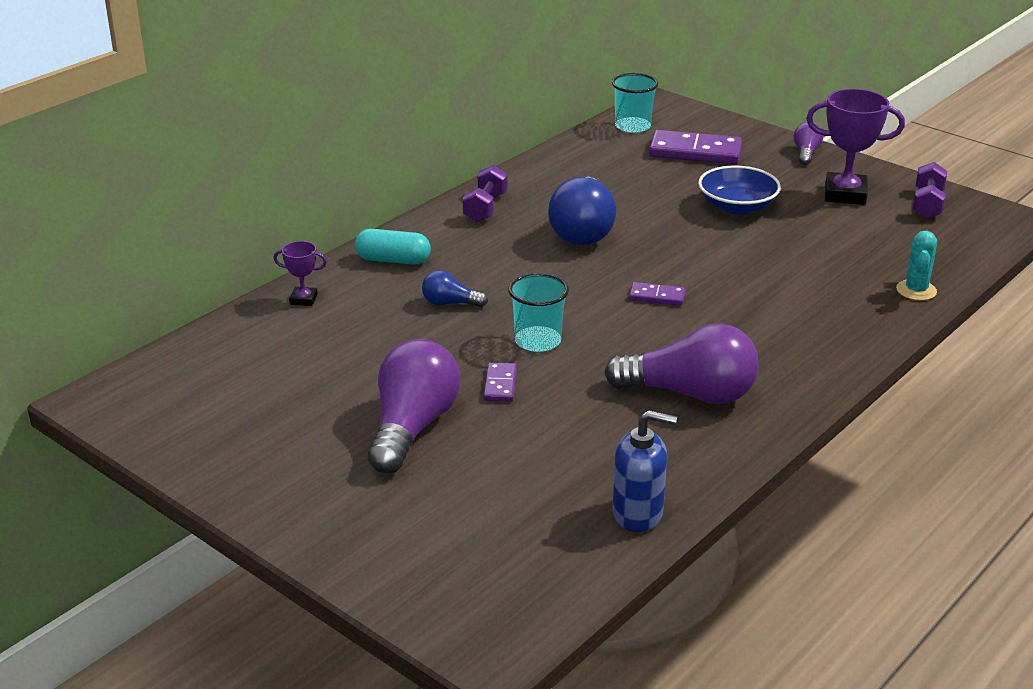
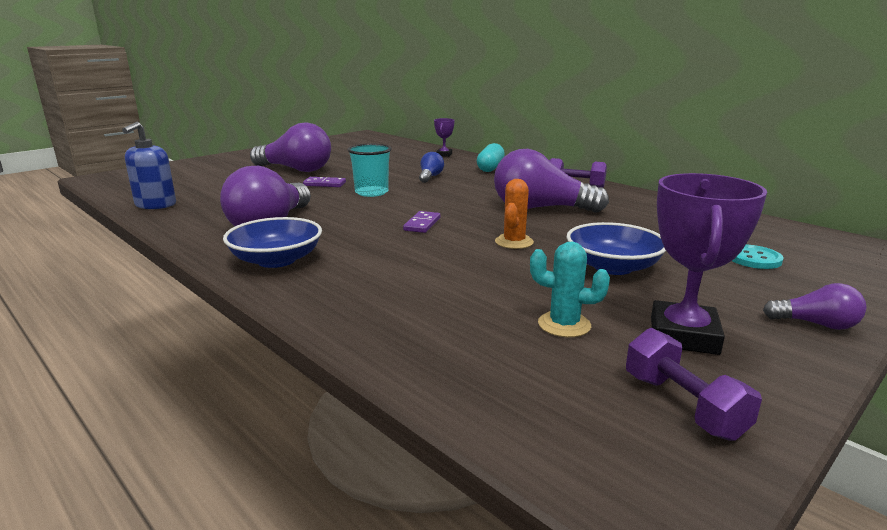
camera: 95 degrees right, 10 degrees down
blue light bulb [548,177,617,245] -> purple light bulb [494,149,609,213]
turquoise cup [612,73,658,133] -> none
purple domino [649,130,742,164] -> turquoise button [732,245,784,269]
turquoise cactus [896,231,937,301] -> turquoise cactus moved to [530,242,610,337]
purple dumbbell [913,162,947,219] -> purple dumbbell turned 45 degrees clockwise [626,328,762,441]
none -> blue bowl [223,217,322,268]
none -> orange cactus [495,179,534,249]

